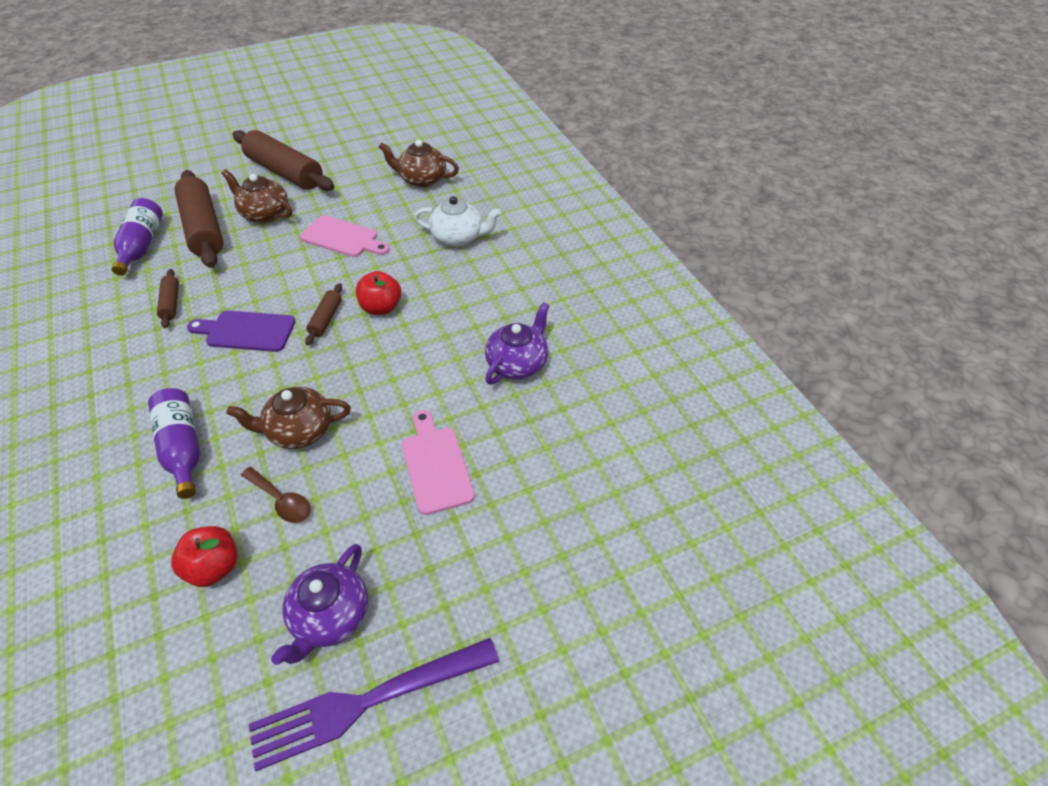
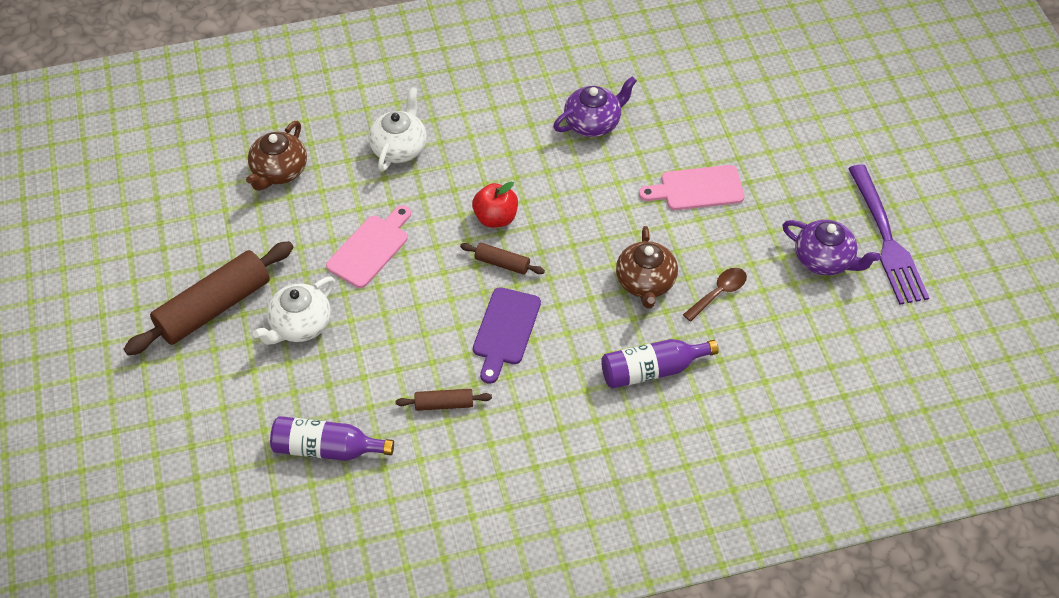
camera: 80 degrees left, 5 degrees up
red apple [171,526,237,587] -> none
brown rolling pin [174,170,223,268] -> none
brown teapot [222,169,292,223] -> white teapot [253,276,335,345]
purple teapot [485,302,550,385] -> purple teapot turned 105 degrees clockwise [553,76,637,137]

